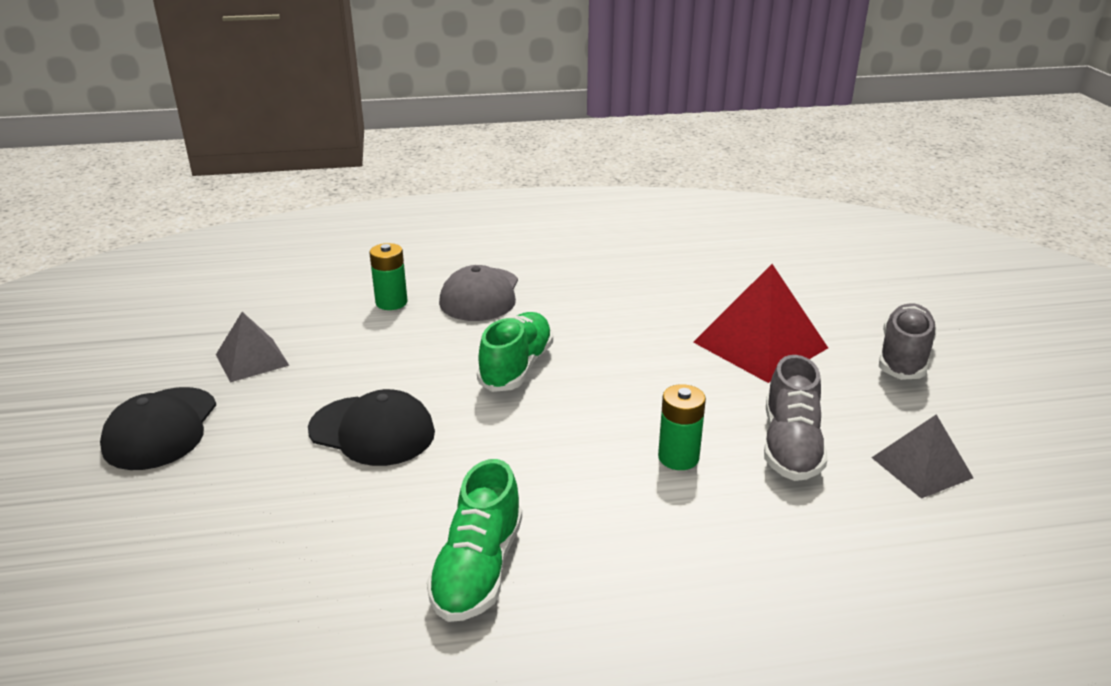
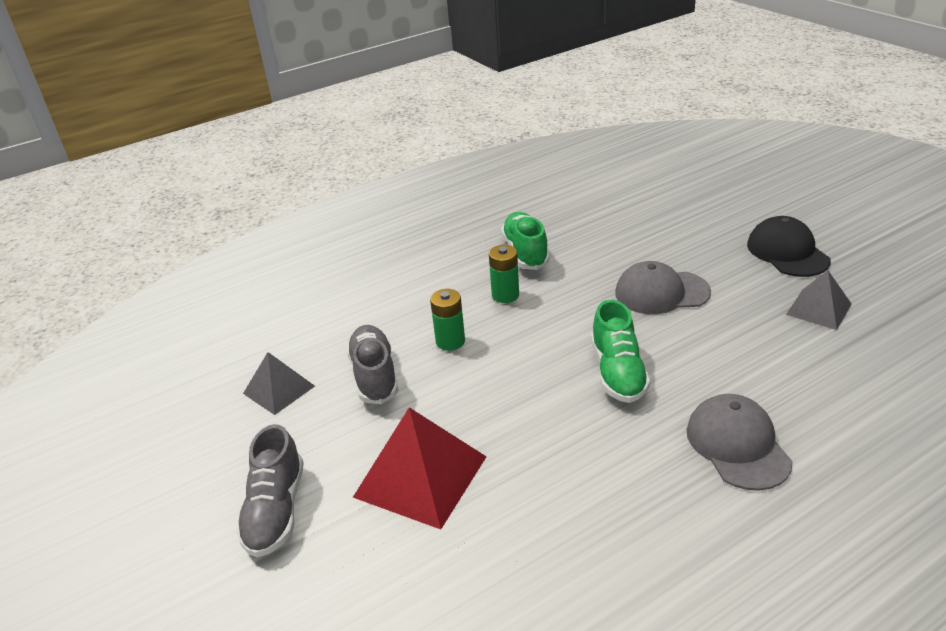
camera: 160 degrees right, 5 degrees up
black cap [308,389,435,466] -> grey cap [615,261,711,314]
green battery [369,243,407,310] -> green battery moved to [489,245,519,303]

